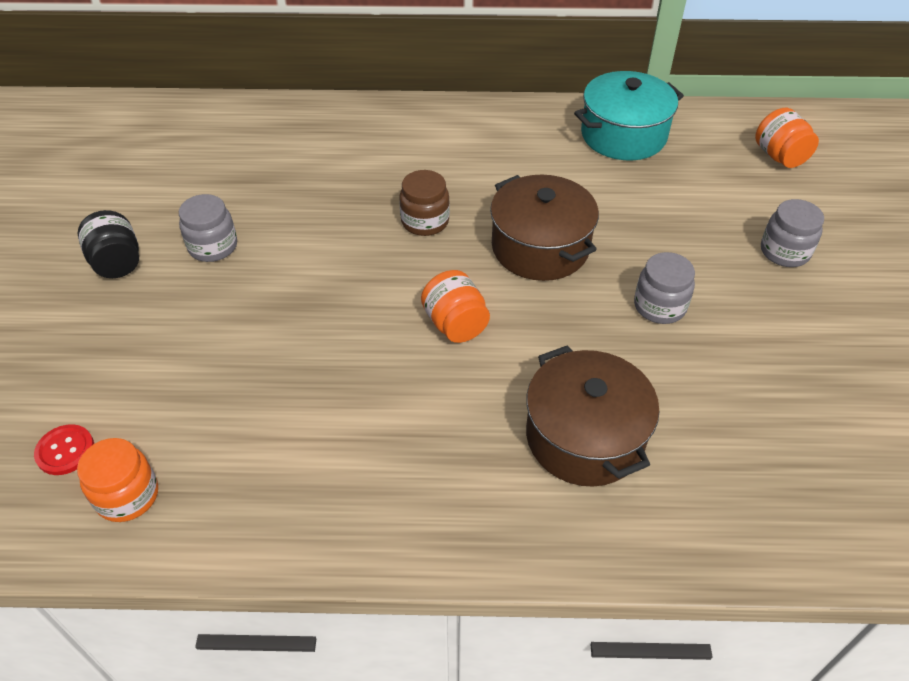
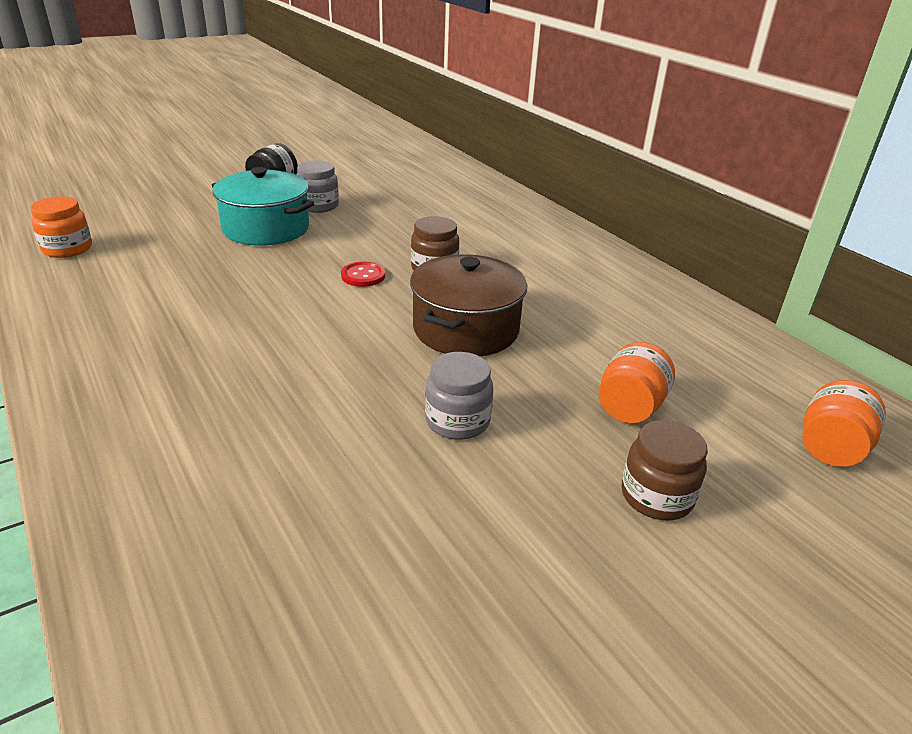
camera: 55 degrees right, 15 degrees down
red button [34,424,94,475] -> red button moved to [341,261,385,287]
orange jar [421,270,490,343] -> orange jar moved to [598,342,675,423]
brown pot [526,345,659,487] -> none
turquoise pot [574,71,684,160] -> turquoise pot moved to [212,167,314,246]
grey jar [761,199,824,267] -> brown jar [622,420,708,521]

